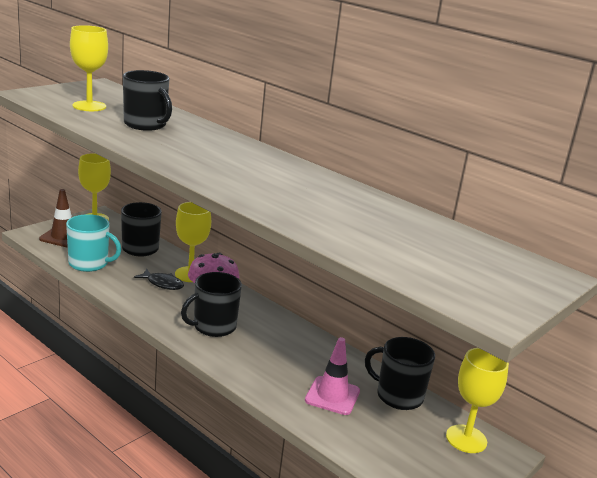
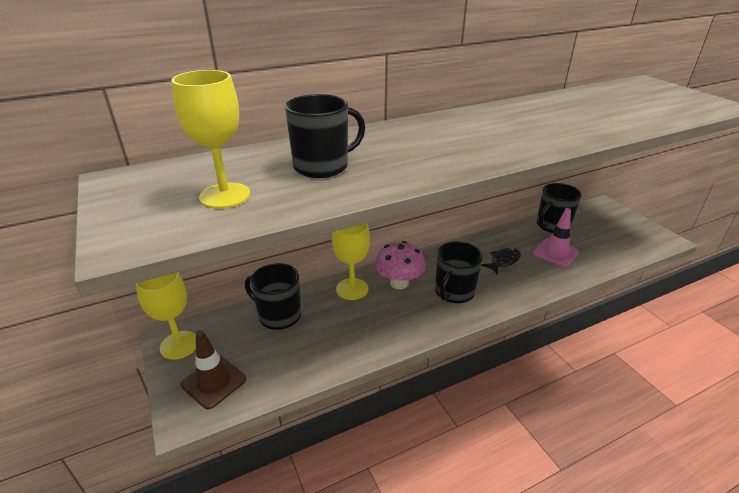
camera: 65 degrees left, 10 degrees up
turquoise mug [66,214,121,272] -> none
black fish [134,269,184,290] -> black fish moved to [481,248,521,275]
black mug [181,272,242,337] -> black mug turned 45 degrees clockwise [435,241,483,303]
yellow goblet [446,348,509,453] -> none

